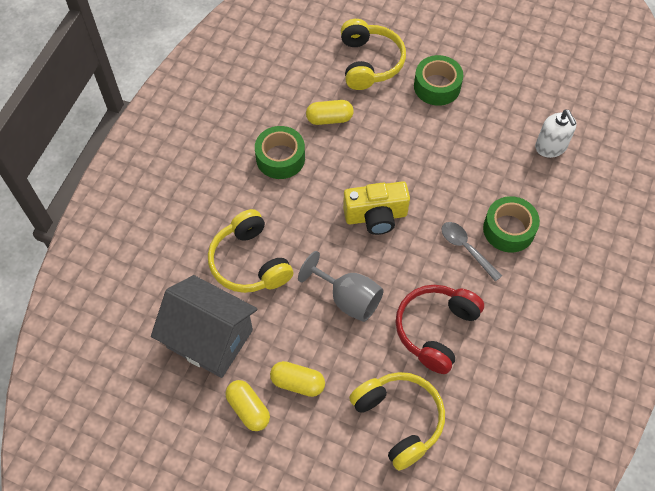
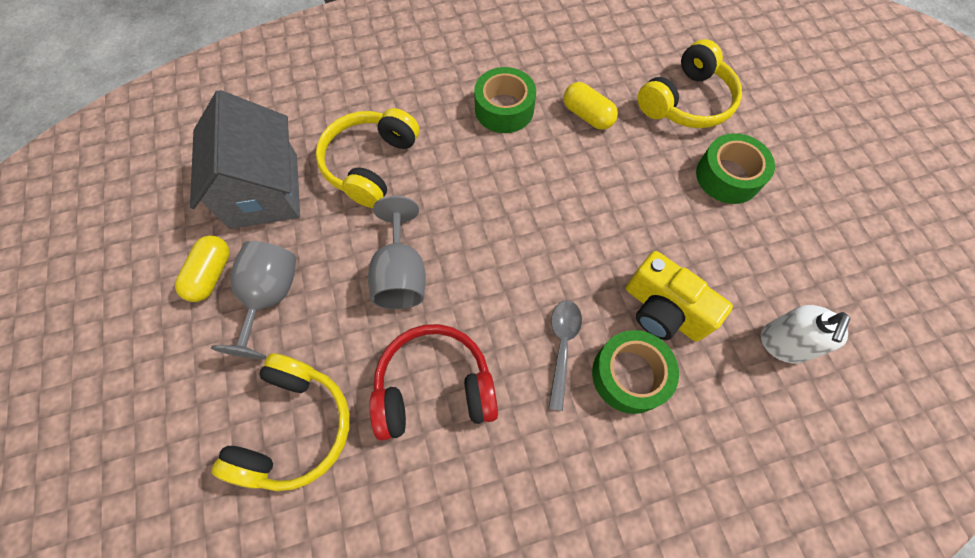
camera: 50 degrees right, 5 degrees up
yellow capsule [270,361,325,397] -> grey goblet [211,241,296,359]
yellow camera [343,181,410,235] -> yellow camera moved to [626,251,733,342]

